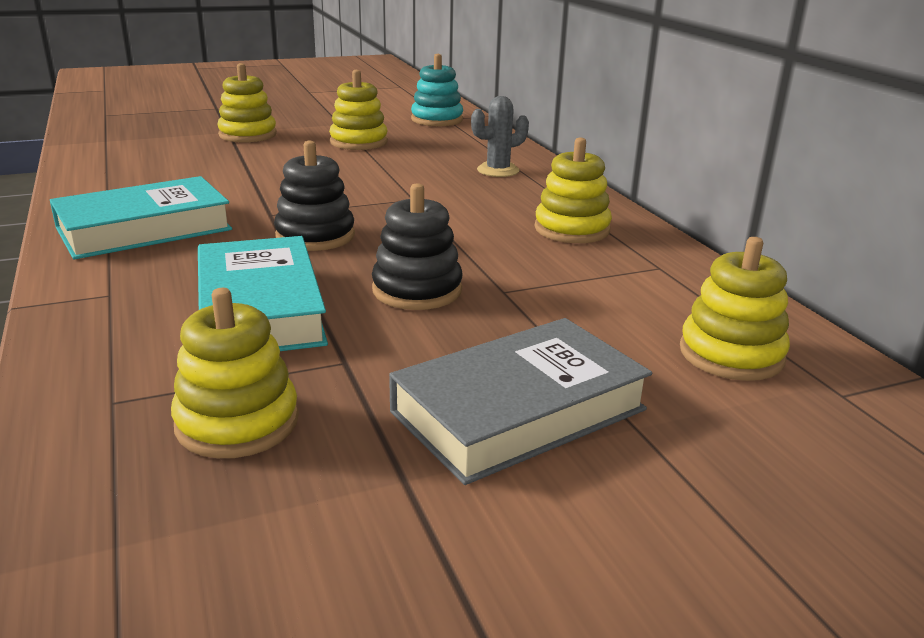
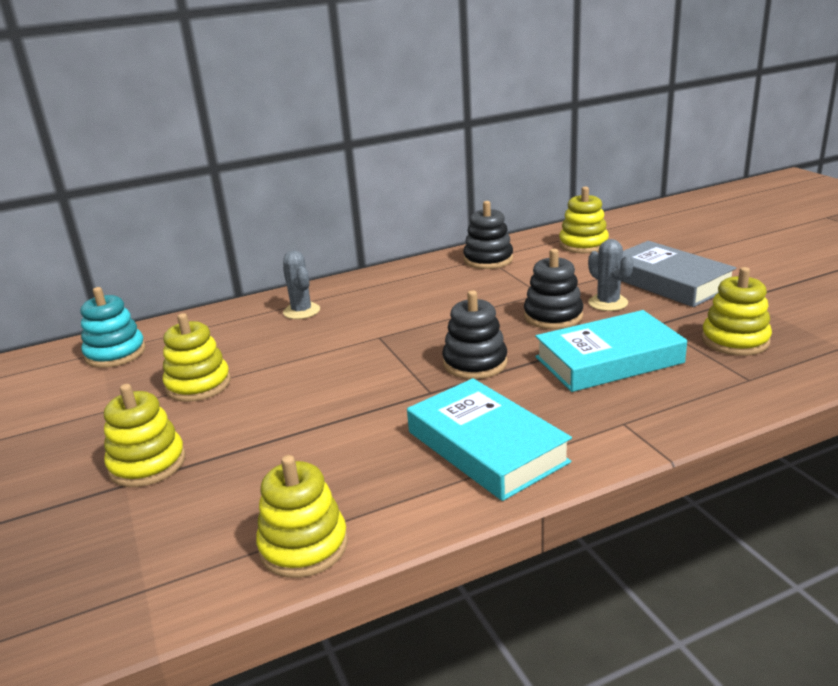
camera: 90 degrees left, 0 degrees up
yellow stacking toy [535,138,612,243] -> yellow stacking toy moved to [256,455,348,578]
none -> black stacking toy [463,201,513,269]
none -> grey cactus [588,239,633,311]

